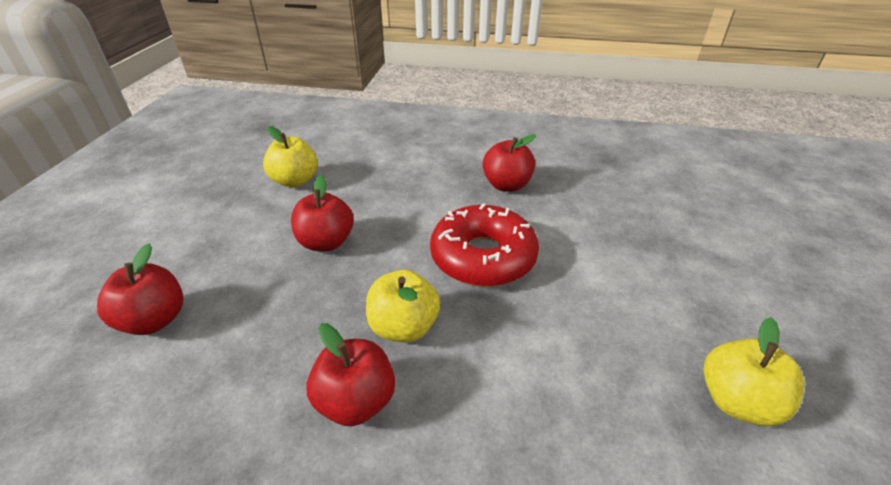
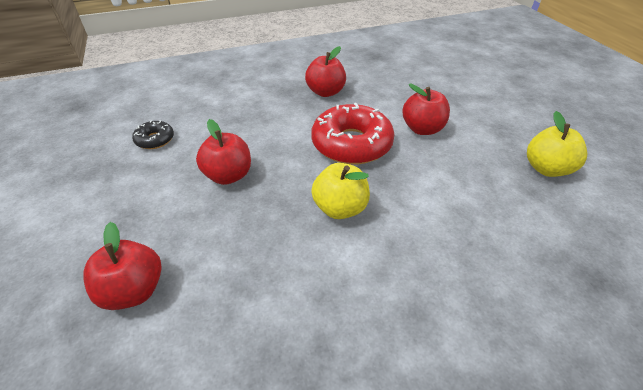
camera: 30 degrees left, 5 degrees up
yellow apple [263,126,318,187] -> black donut [132,120,174,149]
red apple [306,323,395,426] -> red apple moved to [402,84,450,135]

